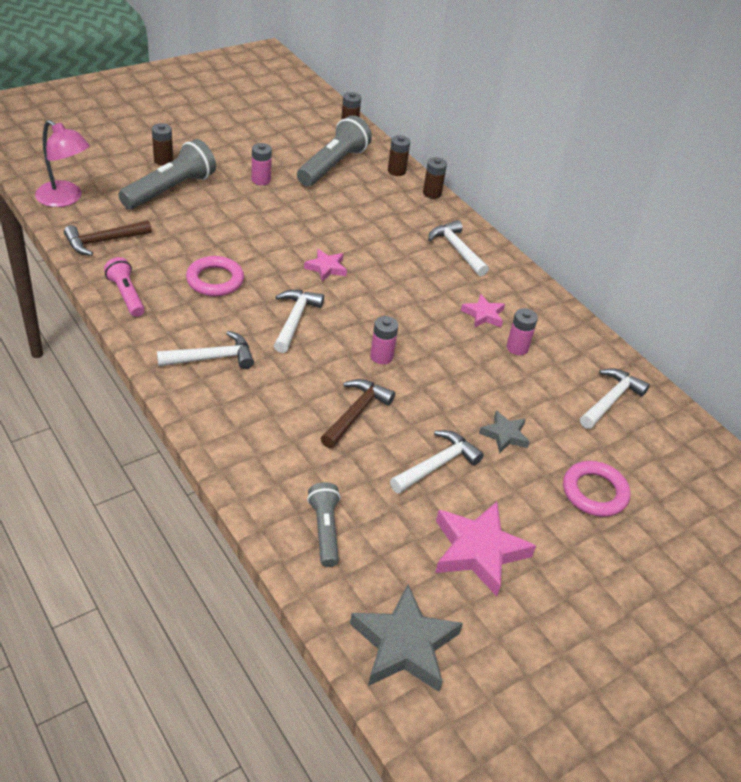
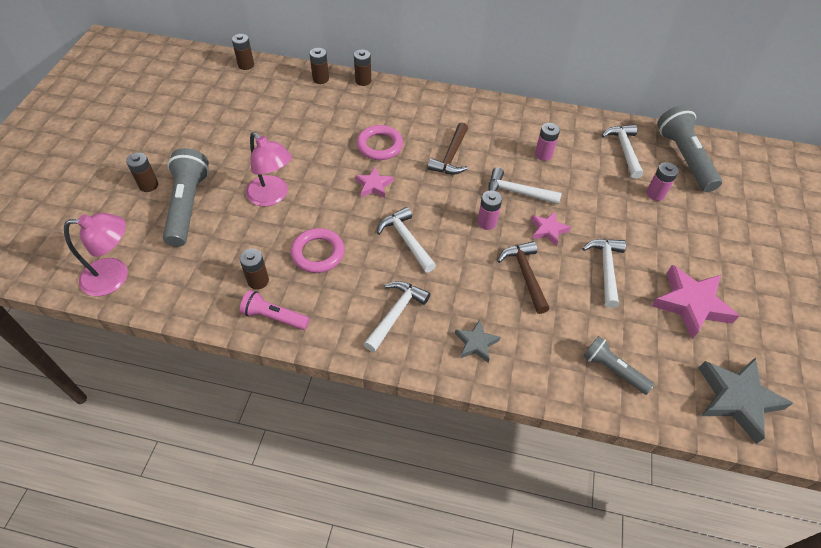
camera: 40 degrees left, 10 degrees up
brown hammer [64,220,152,256] -> brown hammer moved to [427,123,468,175]
pink battery [251,143,272,185] -> pink battery moved to [646,162,679,201]
grey flashlight [297,115,372,186] -> grey flashlight moved to [657,105,722,192]
white hammer [428,220,489,276] -> white hammer moved to [488,167,562,204]
pink star [461,294,505,328] -> pink star moved to [531,211,571,246]
grey star [479,410,530,454] -> grey star moved to [455,320,501,363]
pink ring [563,461,630,517] -> pink ring moved to [357,125,403,160]
none -> brown battery [240,249,269,290]
none -> pink lamp [246,132,292,206]

